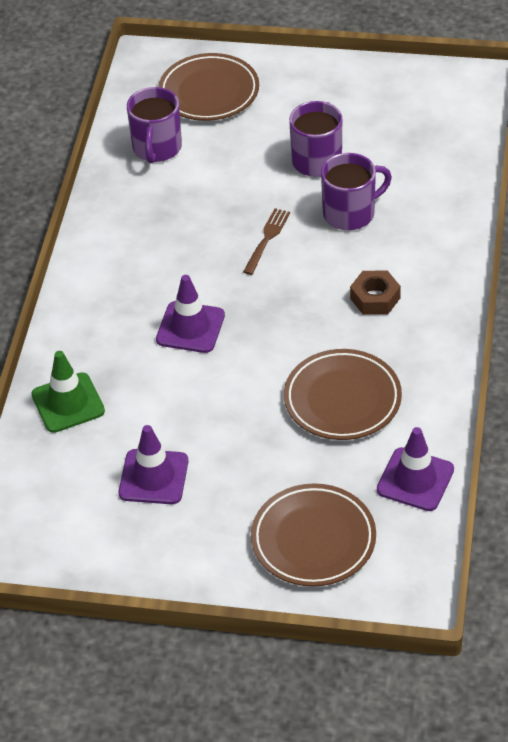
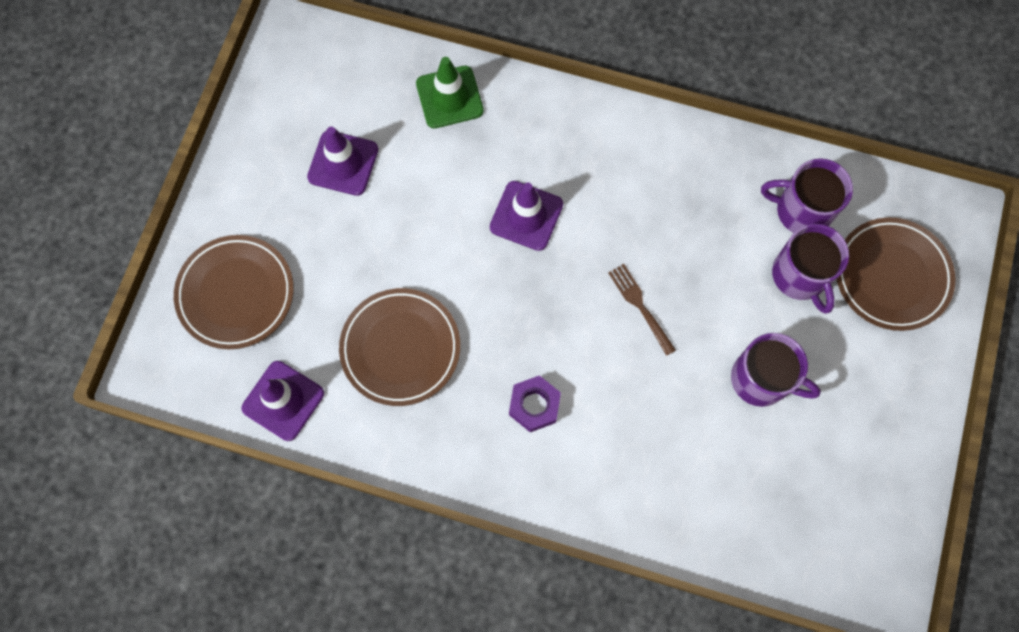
camera: 95 degrees right, 25 degrees up
brown fork [243,208,290,275] -> brown fork turned 150 degrees counterclockwise [608,264,676,356]
purple mug [321,153,392,230] -> purple mug moved to [772,224,849,314]
brown nut [350,271,401,315] -> purple nut [509,375,561,432]

